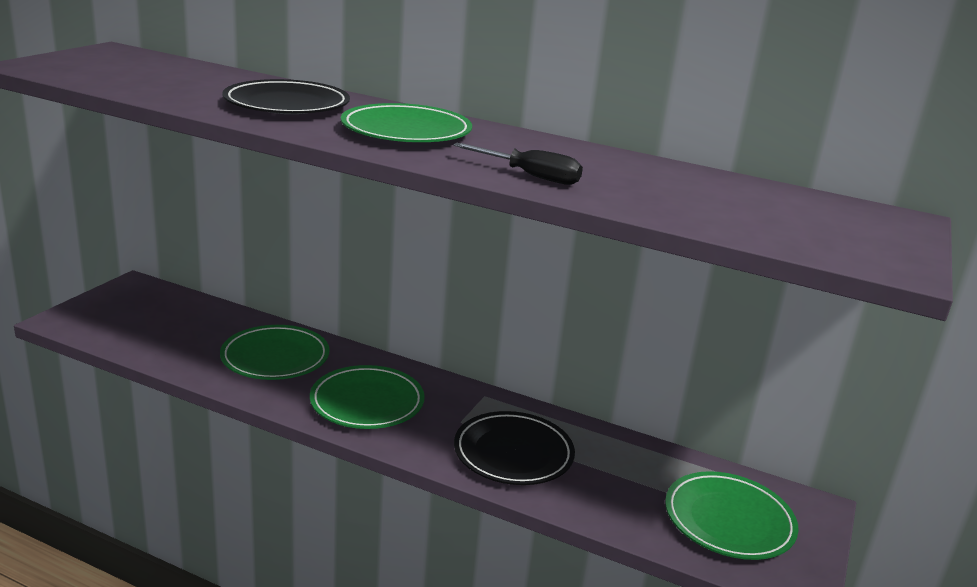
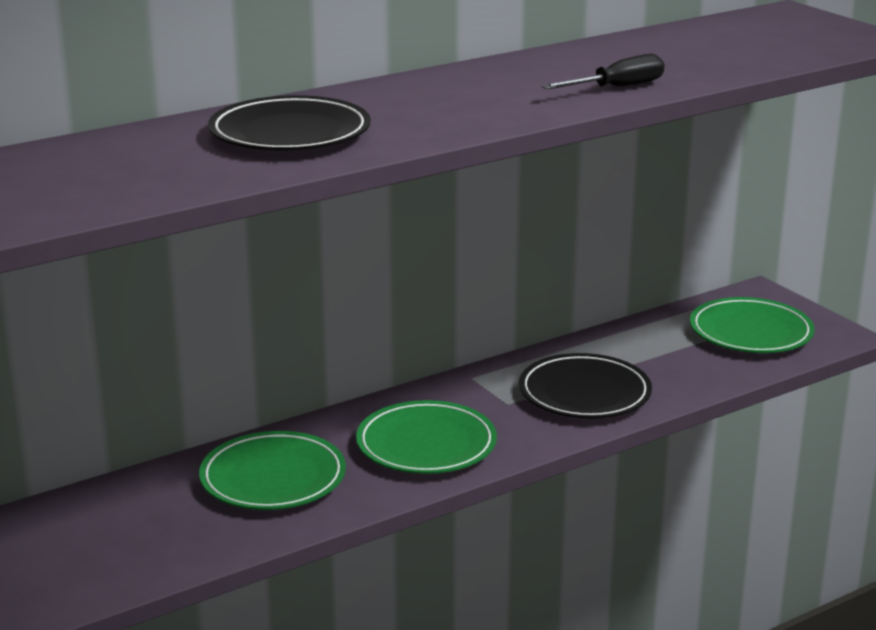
camera: 55 degrees left, 0 degrees up
green plate [341,103,472,142] -> none

